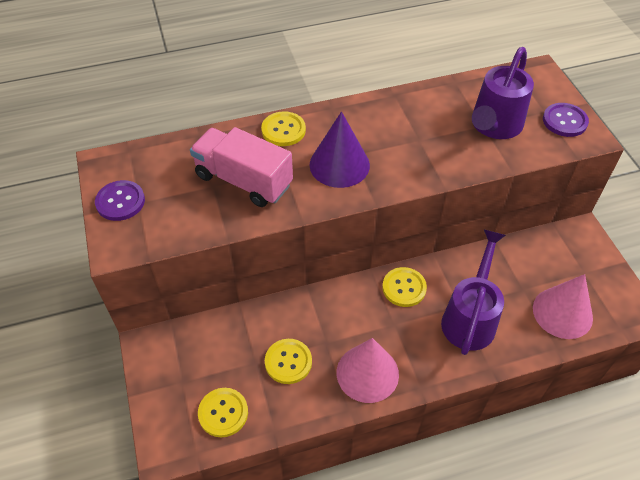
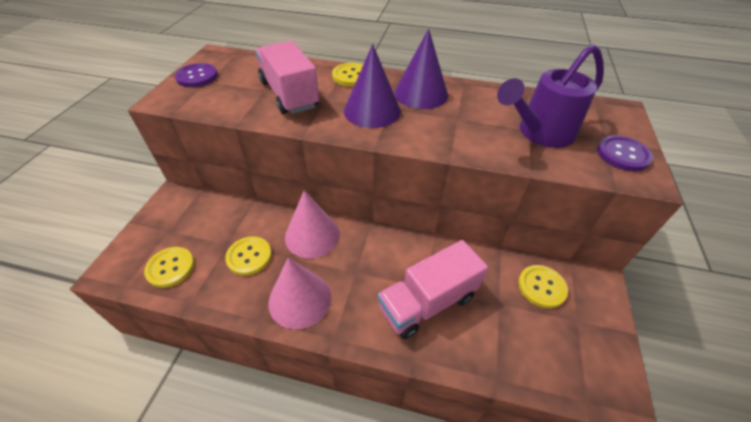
camera: 30 degrees right, 5 degrees down
yellow button [382,267,427,307] -> yellow button moved to [518,265,568,309]
purple watering can [441,230,506,355] -> pink truck [377,240,488,339]
pink cone [533,274,593,339] -> pink cone moved to [285,190,340,258]
none -> purple cone [394,29,448,109]

